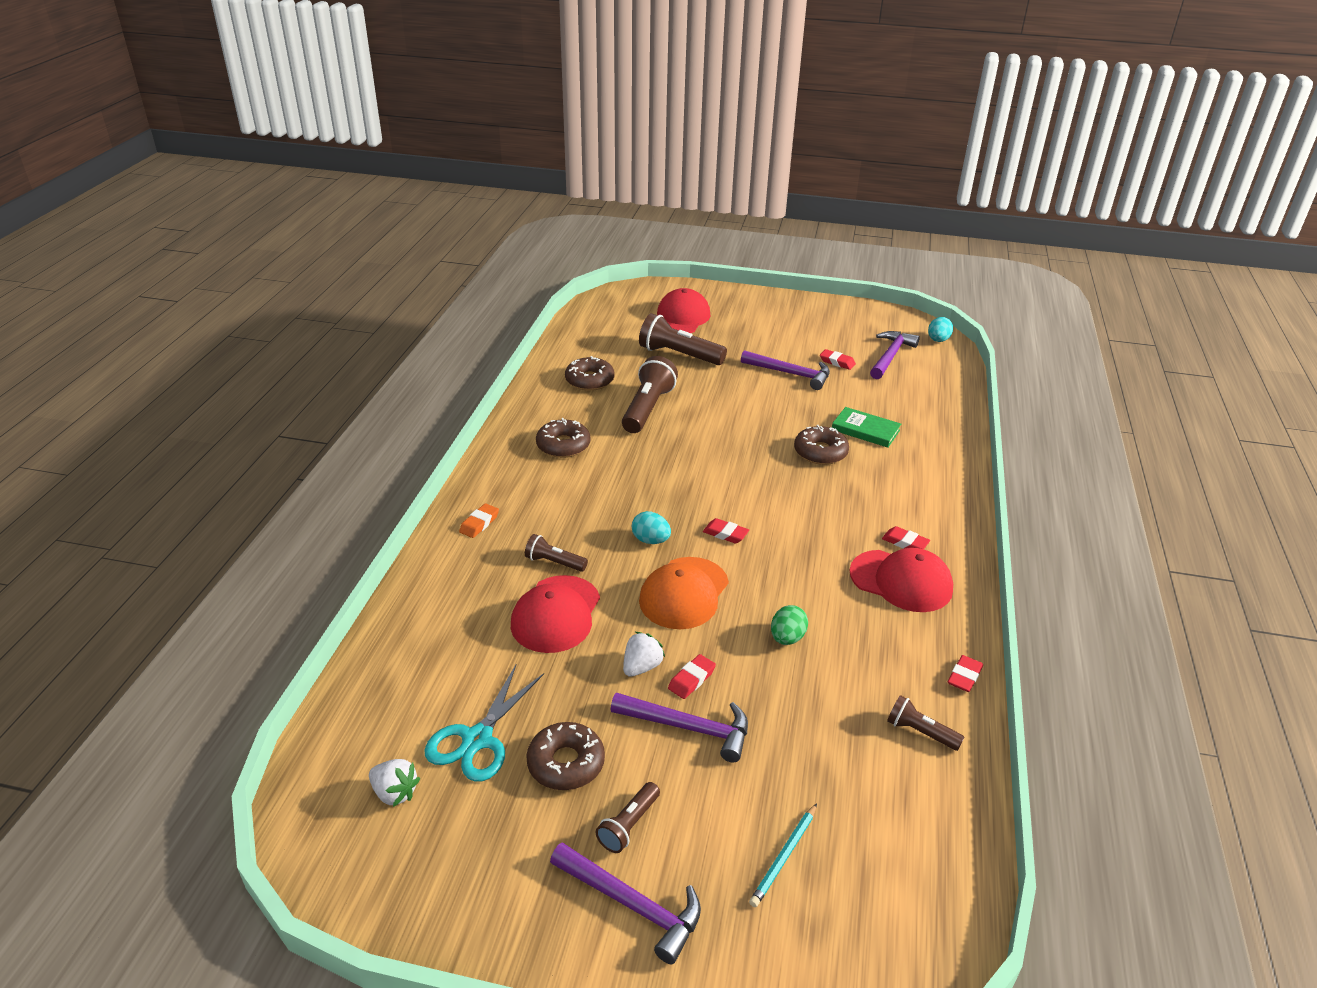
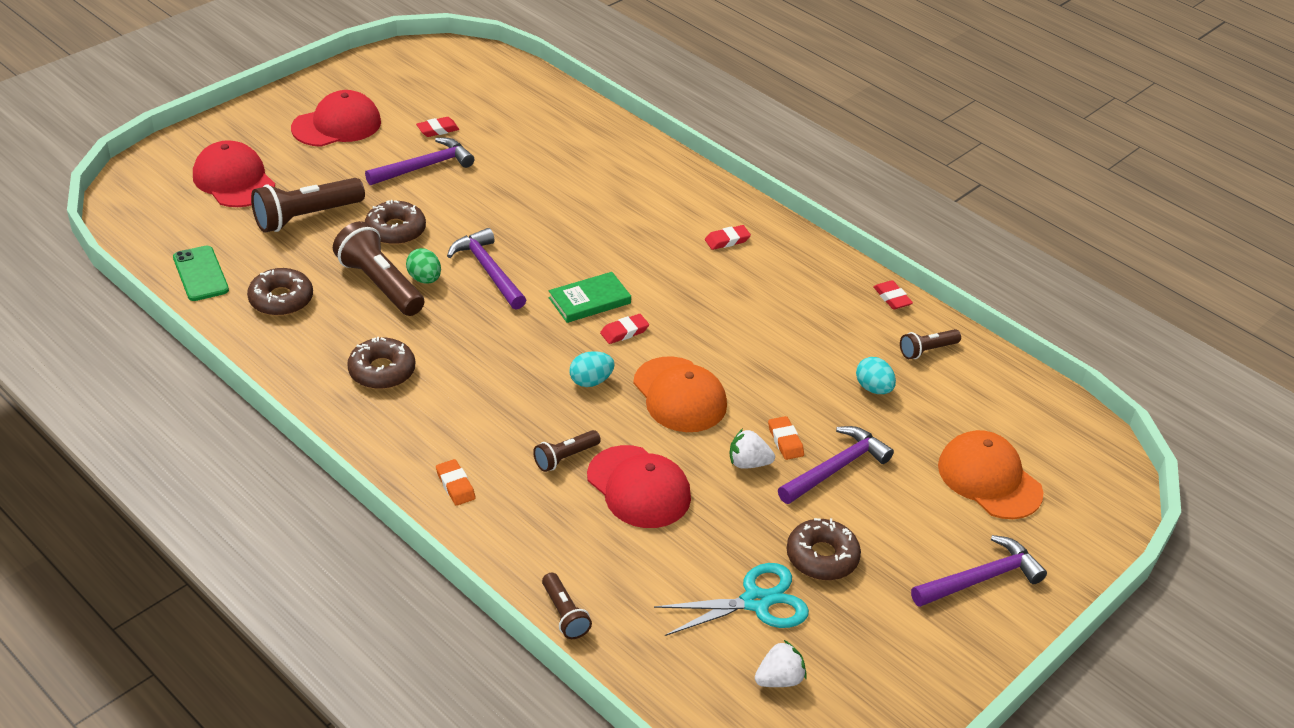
camera: 60 degrees left, 5 degrees up
turquoise scissors [424,665,544,782] -> turquoise scissors turned 75 degrees counterclockwise [654,563,809,636]
brown flashlight [596,782,660,853] -> brown flashlight moved to [542,573,592,639]
white strawberry [623,632,665,677] -> white strawberry turned 60 degrees counterclockwise [730,429,775,469]
red eraser [668,654,716,699] -> orange eraser [768,416,804,460]
turquoise pencil [749,803,817,907] -> orange cap [938,430,1044,519]
green egg [771,605,808,645] -> green egg moved to [406,248,441,284]
brown donut [794,425,849,465] -> brown donut moved to [365,200,426,245]
green book [832,407,901,448] -> green book moved to [548,272,631,323]
red cap [849,548,953,612] -> red cap moved to [291,90,381,147]
purple hammer [870,331,920,379] -> purple hammer moved to [447,228,526,310]
turquoise egg [928,317,953,342] -> turquoise egg moved to [856,357,896,394]
none -> green phone [173,246,229,301]

